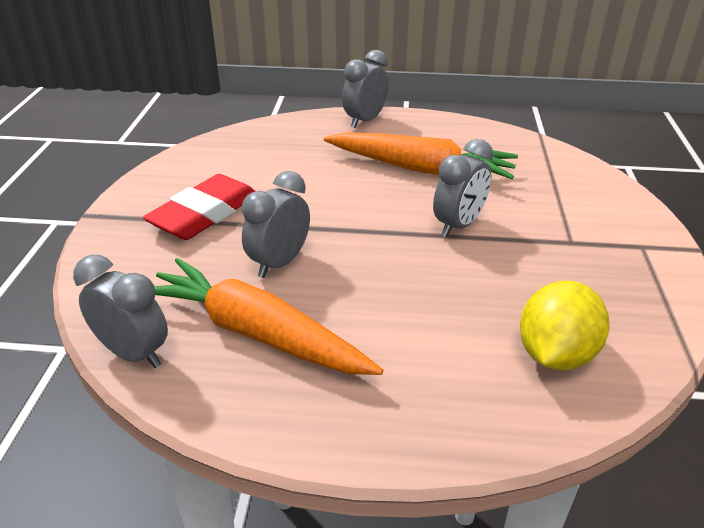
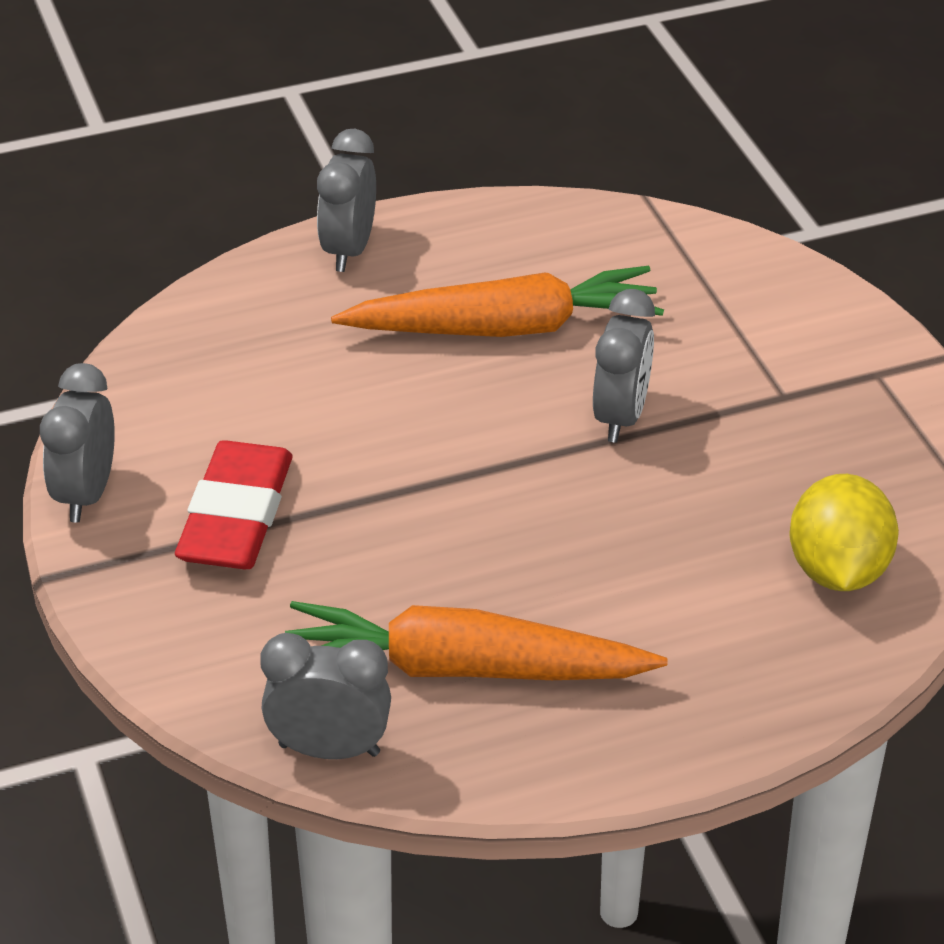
camera: 25 degrees left, 5 degrees up
grey clock [242,171,310,278] -> grey clock moved to [40,363,115,523]

